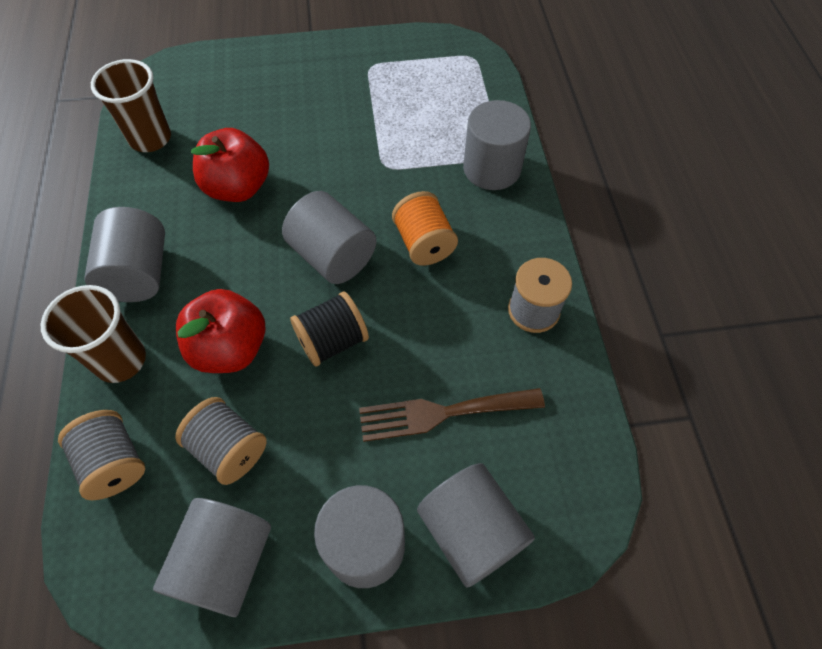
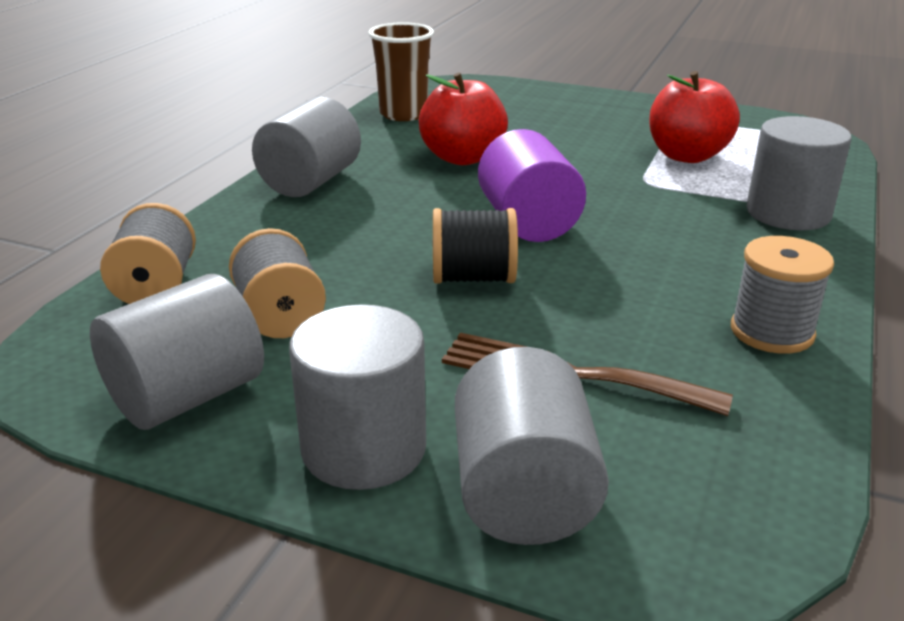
camera: 30 degrees right, 30 degrees down
brown cup [41,285,146,383] -> none
red apple [176,289,265,373] -> red apple moved to [649,71,740,163]
grey cylinder [282,191,377,284] -> purple cylinder [478,129,586,242]
orange spool [392,191,458,265] -> none

